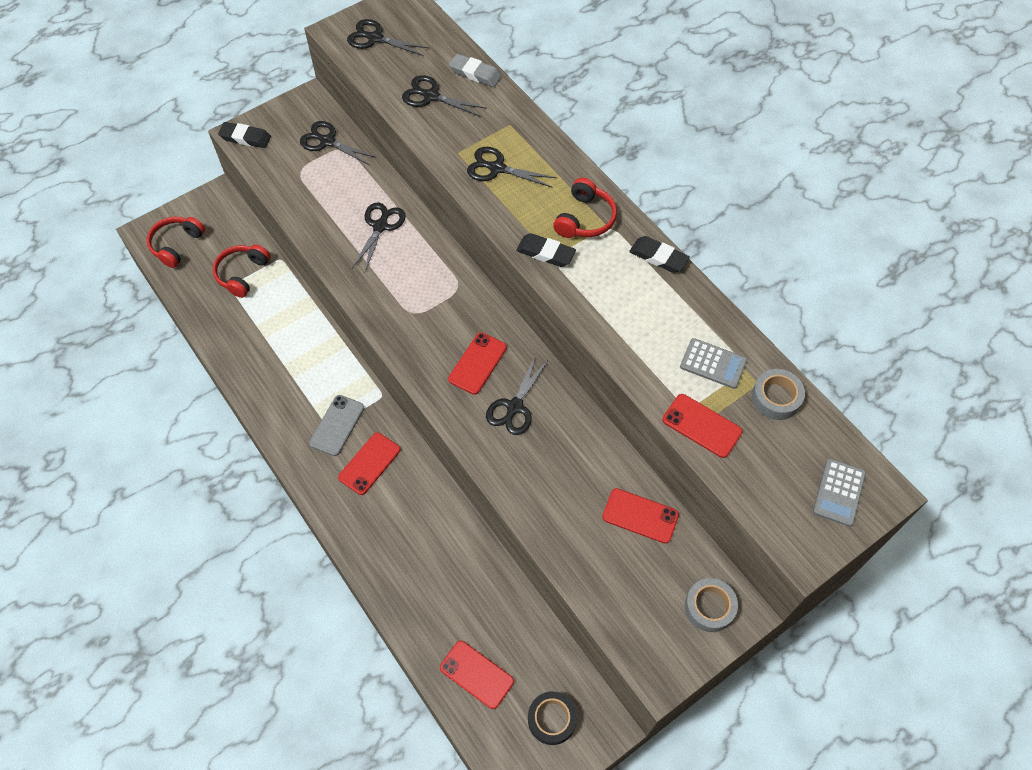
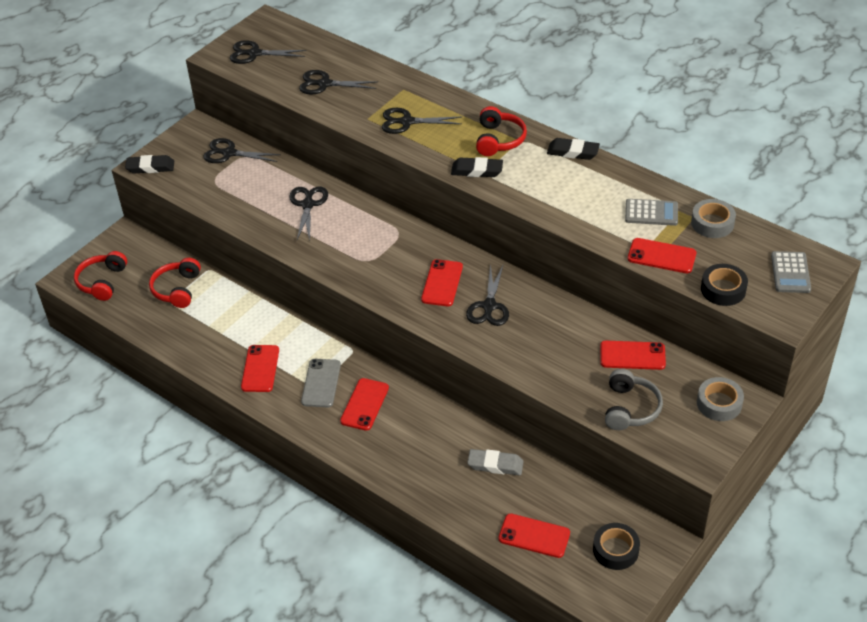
camera: 15 degrees left, 15 degrees down
grey eraser [449,54,502,87] -> grey eraser moved to [467,449,524,475]
none -> red phone [241,345,279,392]
none -> grey headphones [605,369,663,430]
none -> black tape [701,264,748,306]

